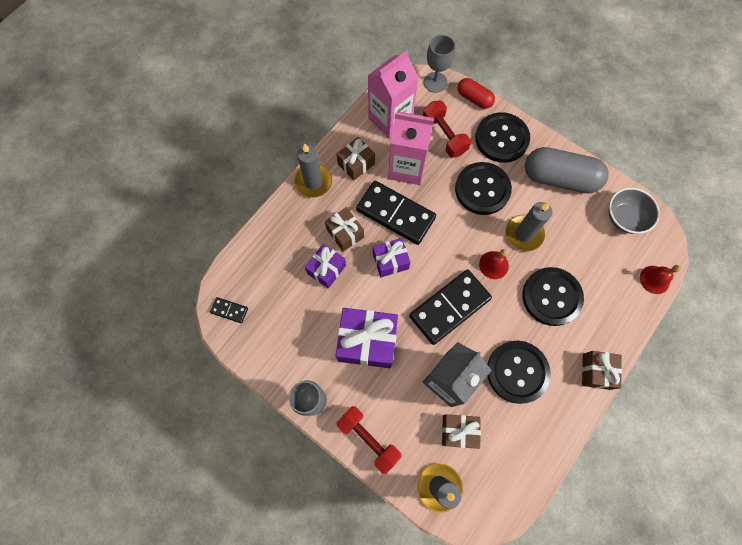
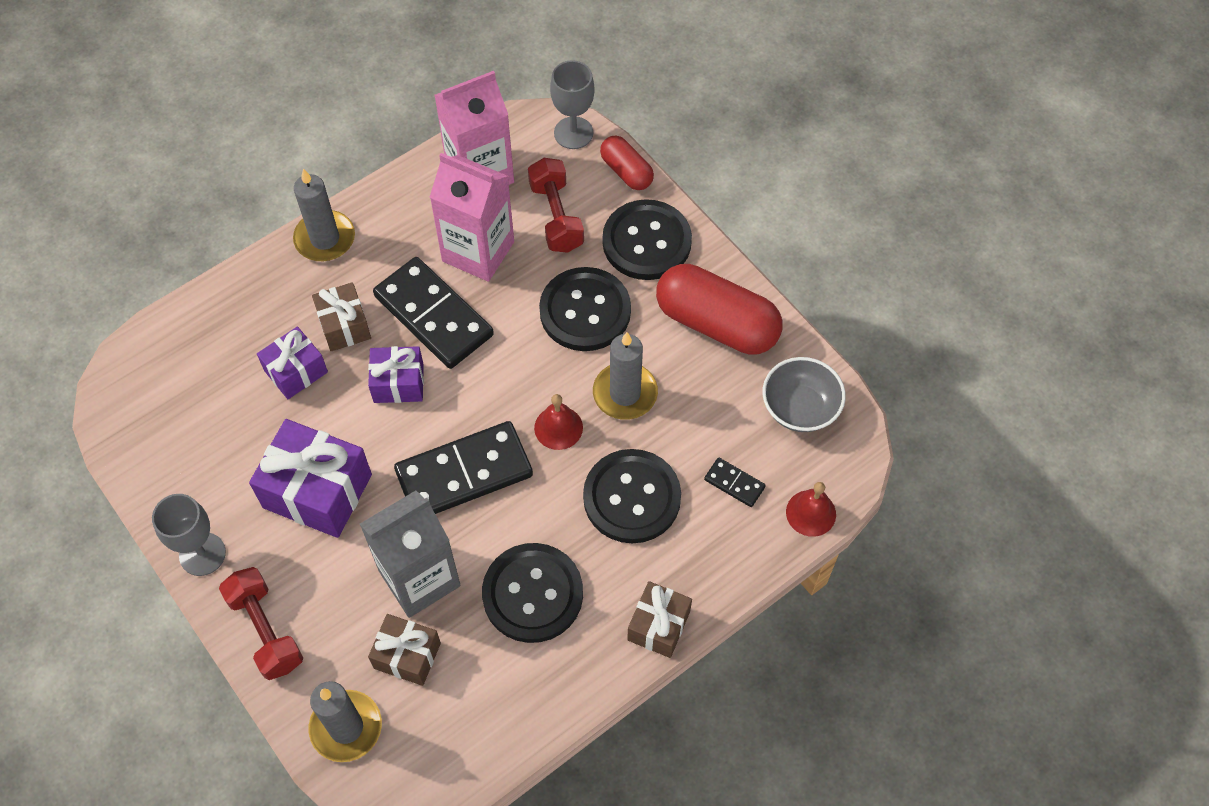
camera: 15 degrees right, 10 degrees down
black domino [210,297,248,323] -> black domino moved to [704,458,766,507]
brown gift [337,137,375,181] -> none
grey capsule [525,147,609,193] -> red capsule [656,264,782,355]

